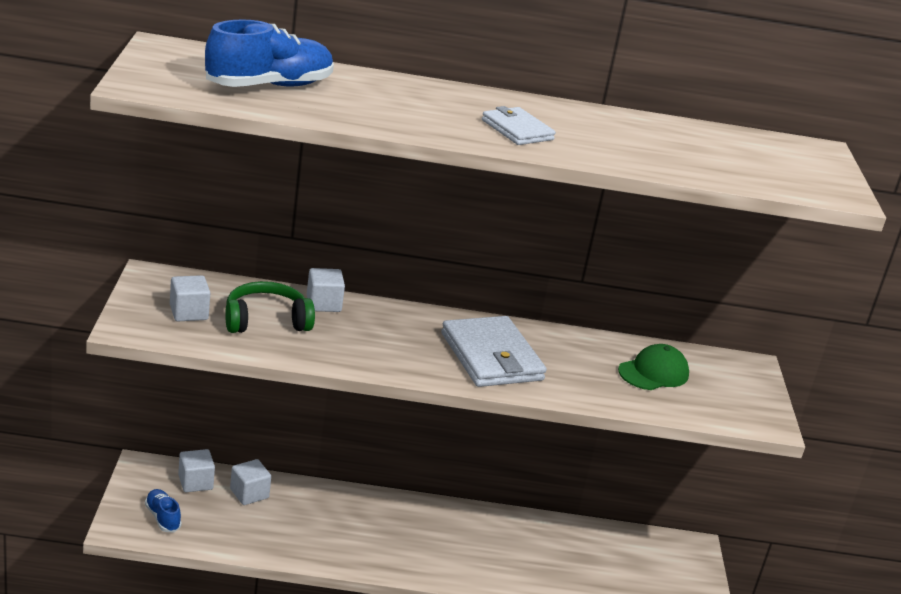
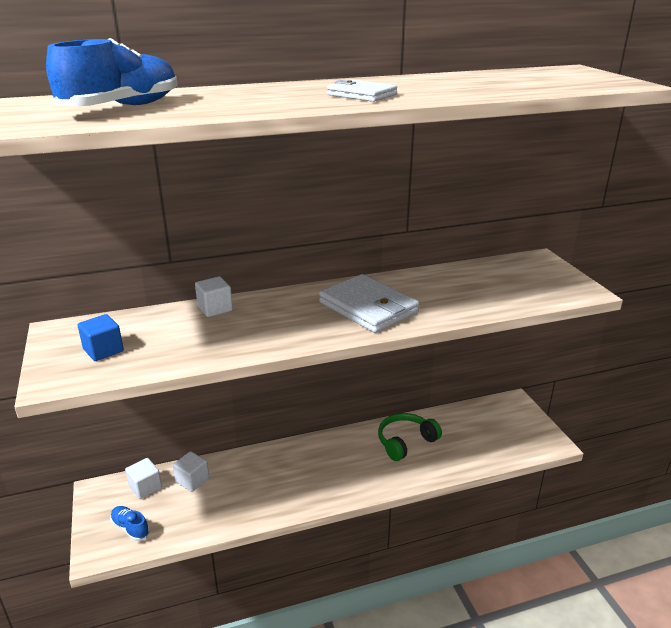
camera: 15 degrees left, 0 degrees up
white cube [170,275,210,321] -> blue cube [78,314,124,361]
green headphones [225,281,315,333] -> green headphones moved to [378,413,442,461]
green cap [618,344,689,390] -> none

